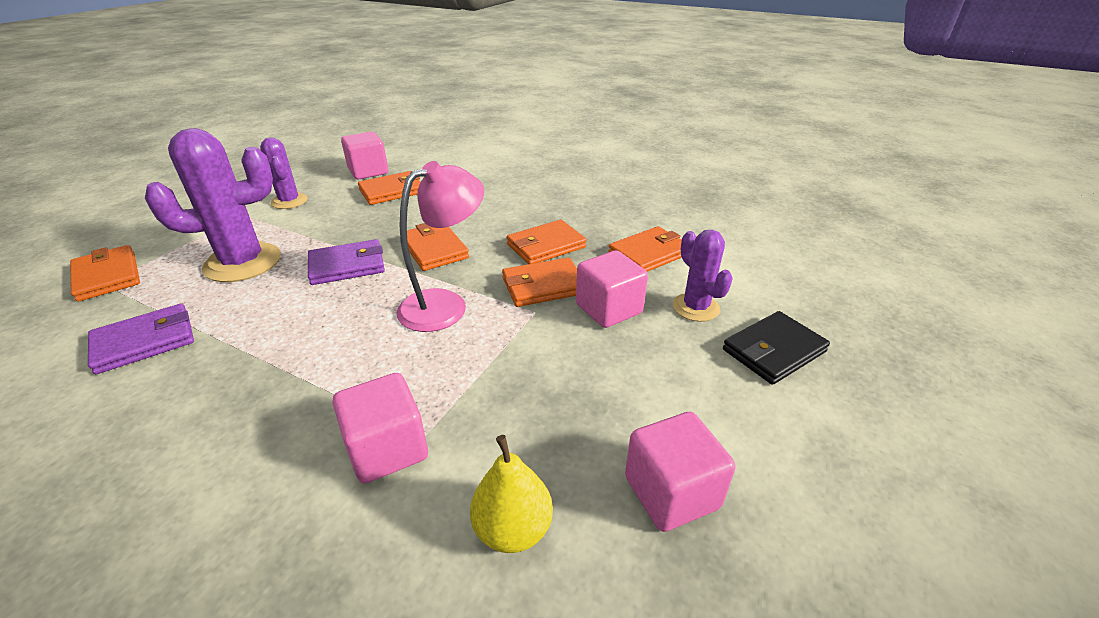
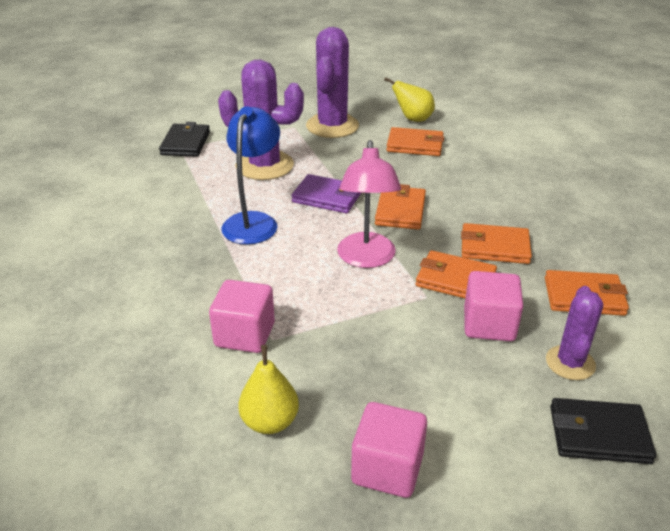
camera: 40 degrees right, 0 degrees up
orange wallet [70,245,140,301] -> black wallet [159,122,210,157]
purple wallet [88,303,194,374] -> none
purple cactus [260,137,308,209] -> purple cactus [306,27,359,138], size x1.73
pink cube [341,132,388,179] -> yellow pear [384,77,435,122]
pink lamp [397,161,484,332] -> pink lamp turned 90 degrees clockwise [337,140,401,268]
none -> blue lamp [222,106,280,245]

